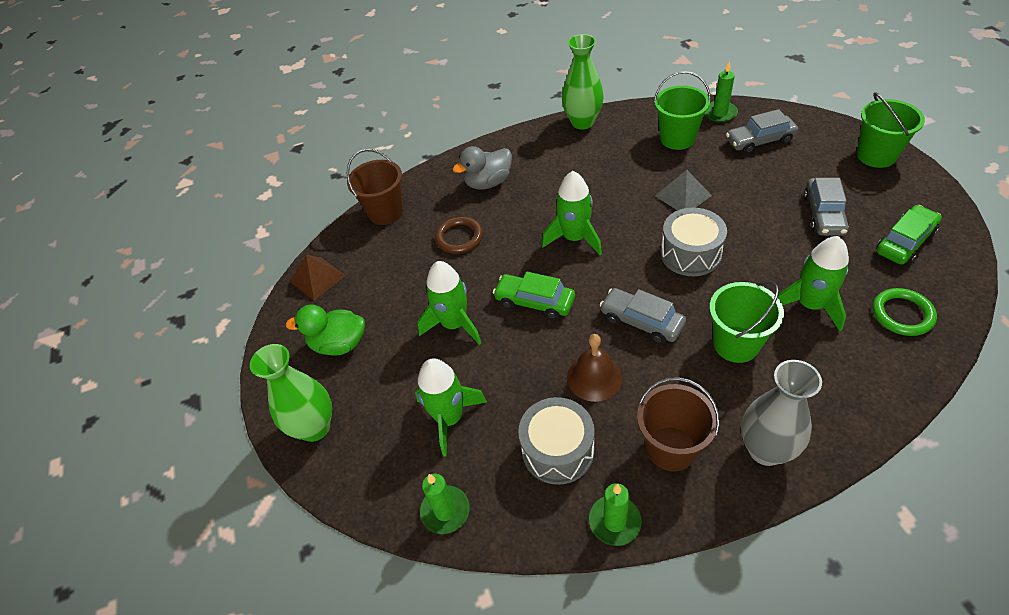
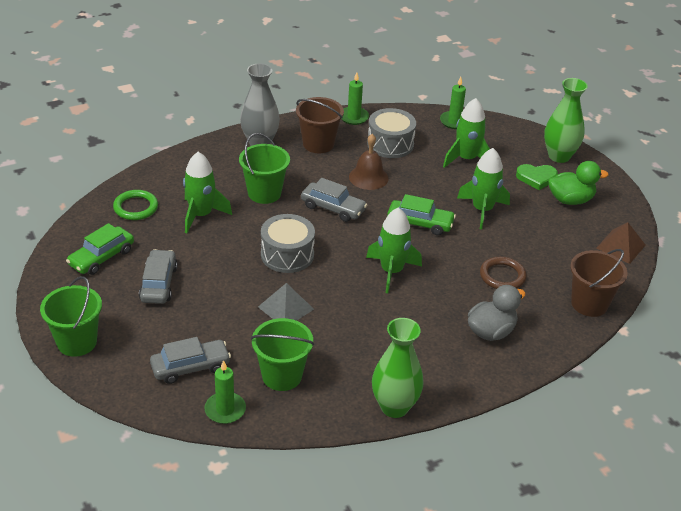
camera: 165 degrees right, 10 degrees down
none -> green heart [516,164,558,190]

